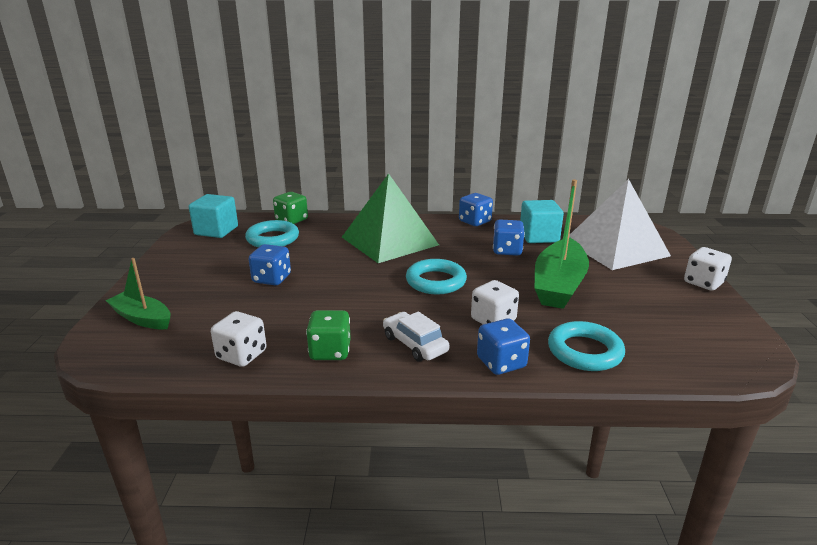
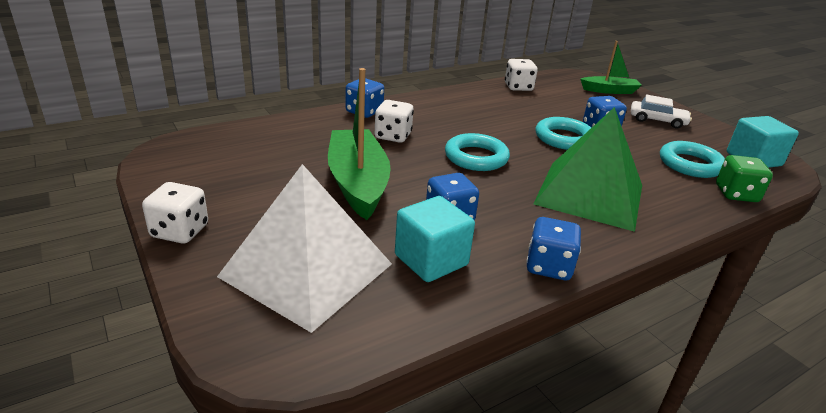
camera: 145 degrees right, 5 degrees up
green dice [306,310,351,360] -> none
white car [383,312,449,362] -> white car moved to [631,95,692,129]
turquoise ring [548,321,625,371] -> turquoise ring moved to [536,117,591,150]

